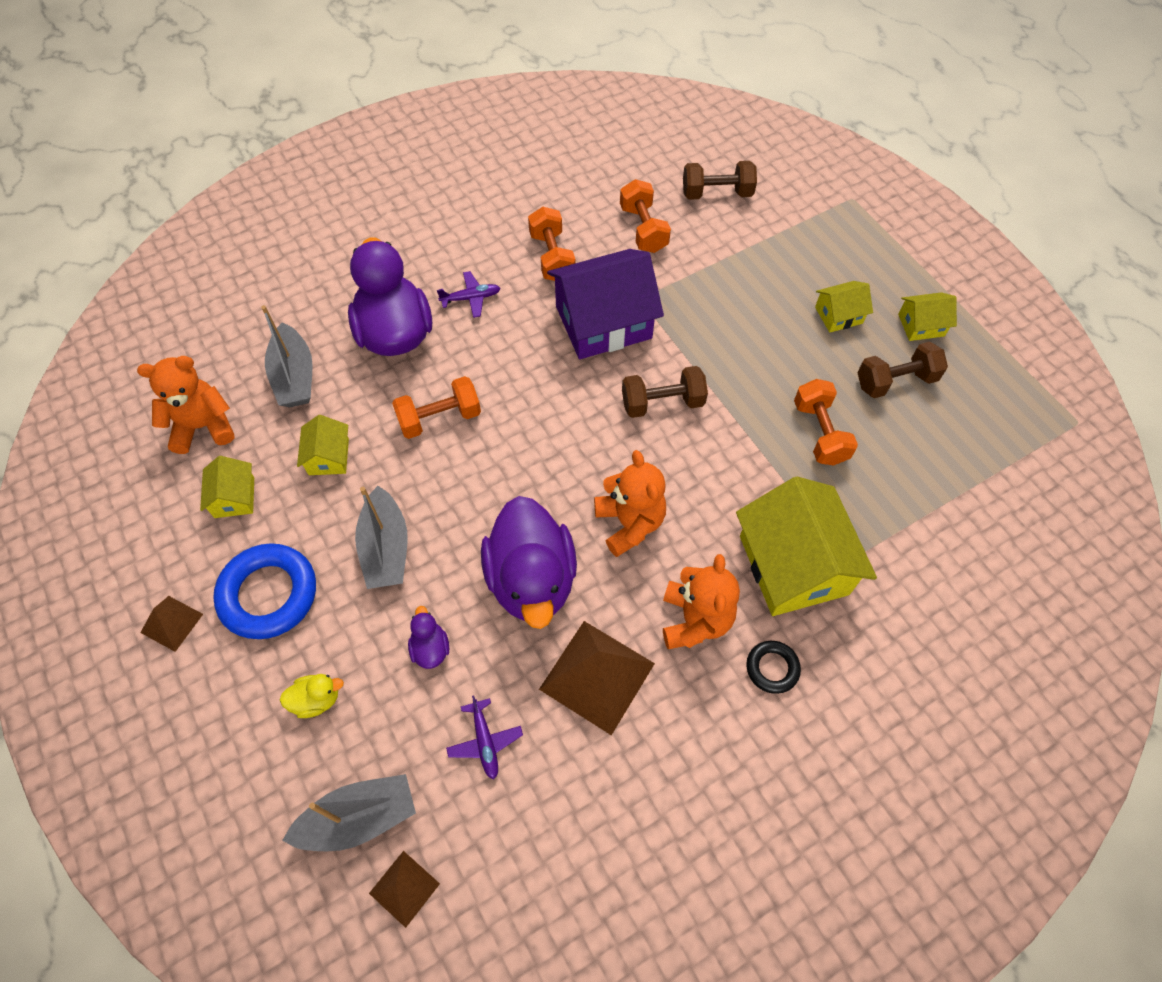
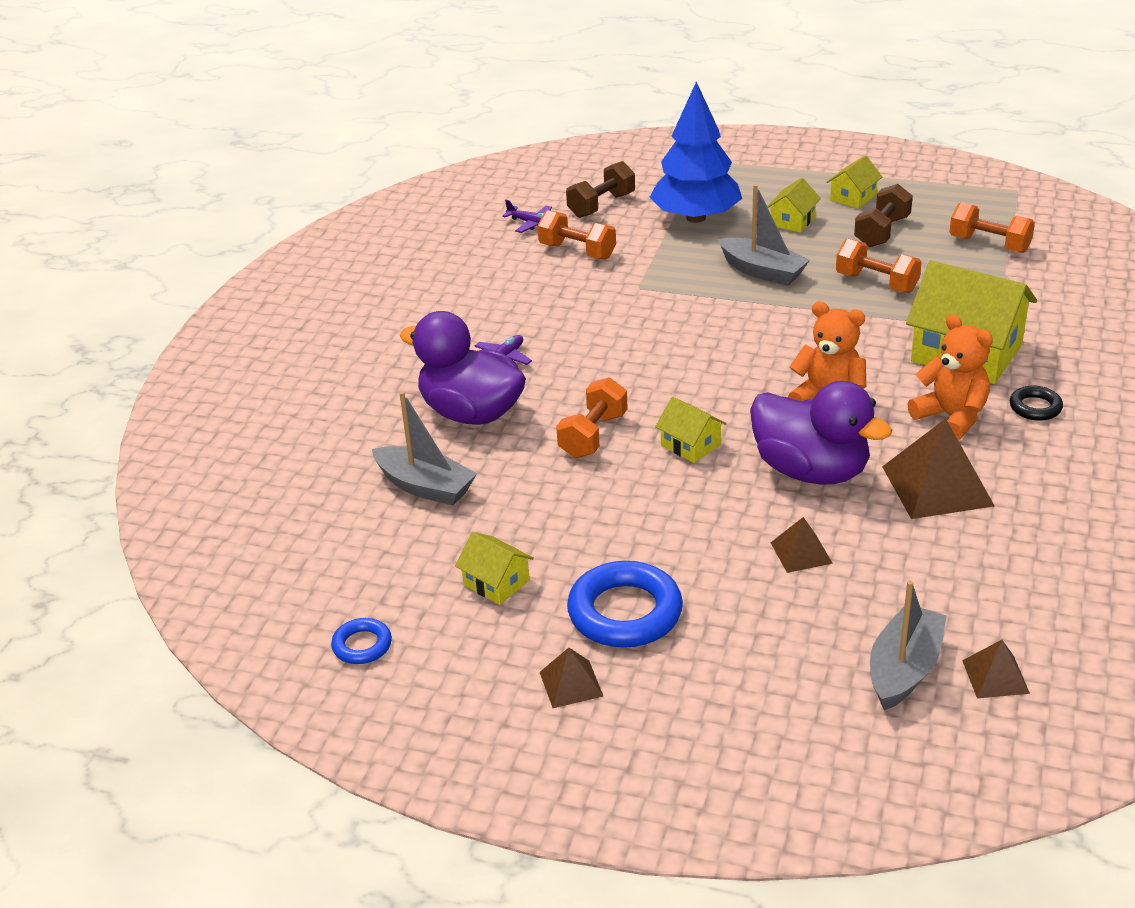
camera: 40 degrees left, 25 degrees down
orange teddy bear [137,356,235,454] -> none
yellow duck [280,674,344,718] -> none
yellow house [297,415,349,475] -> yellow house moved to [655,397,727,463]
grey boat [355,486,408,589] -> grey boat moved to [718,184,810,286]
purple duck [408,606,449,669] -> brown pyramid [771,517,833,573]
purple plane [446,695,523,779] -> purple plane moved to [502,200,552,233]
orange dumbbell [528,207,575,281] -> orange dumbbell moved to [950,202,1035,253]
purple house [547,249,664,359] -> none
brown dumbbell [622,366,708,418] -> none
none -> blue ring [331,618,392,664]
none -> blue tree [650,81,742,223]

